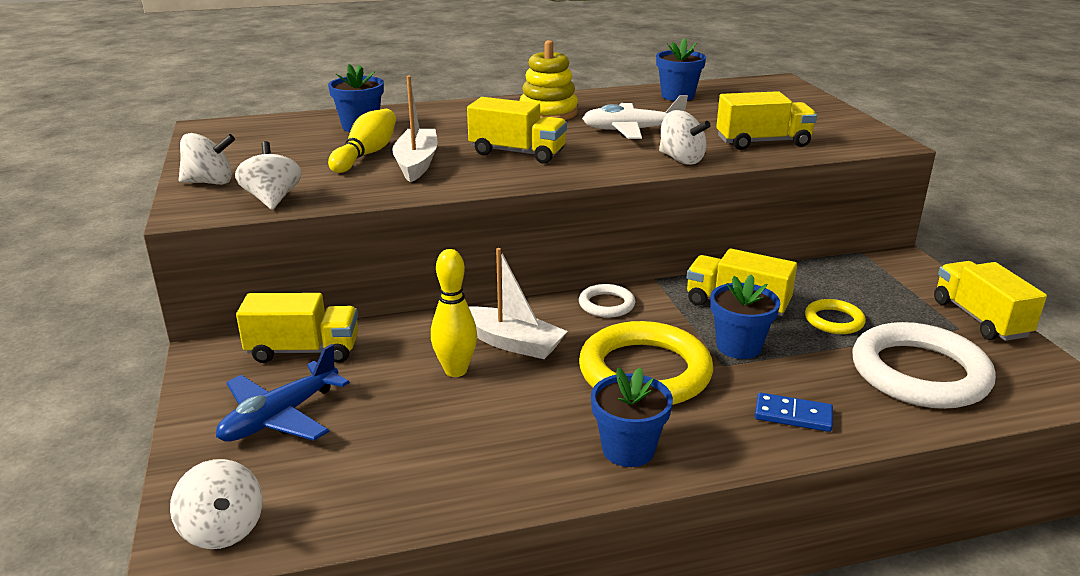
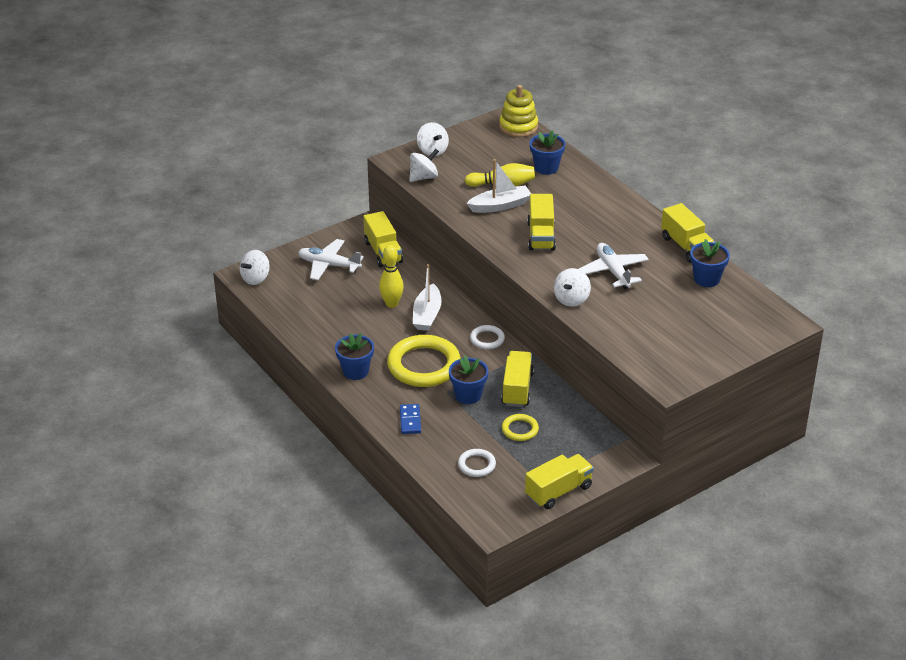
camera: 70 degrees right, 10 degrees up
blue plane [216,344,350,442] -> white plane [298,239,364,280]
yellow stacking toy [520,40,578,120] -> yellow stacking toy moved to [499,85,538,137]
yellow truck [716,91,817,150] -> yellow truck moved to [661,203,715,263]
white ring [853,322,996,409] -> white ring [458,449,496,477], size x0.48

